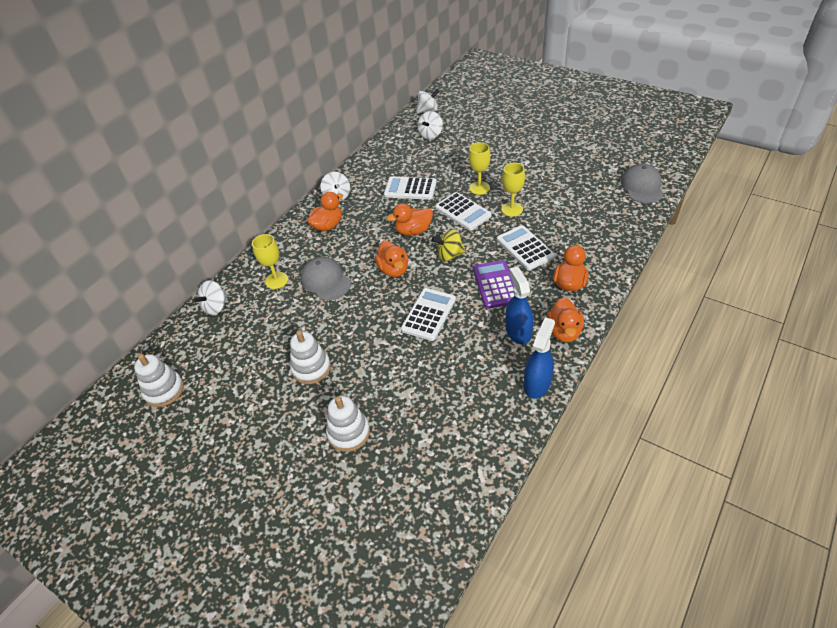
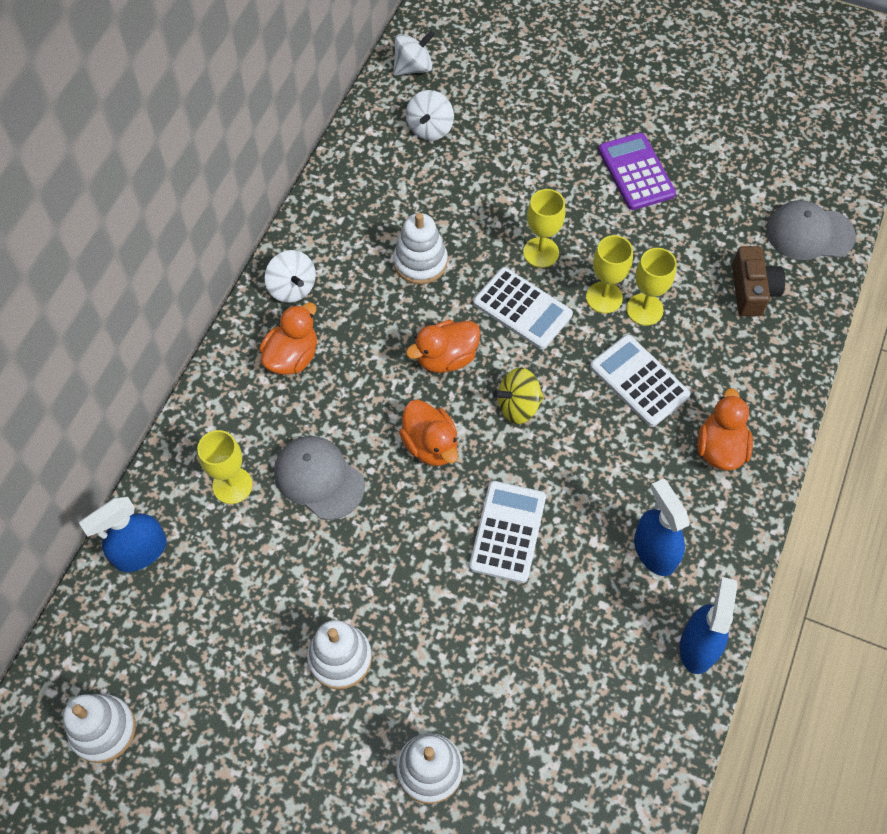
camera: 15 degrees left, 15 degrees up
white spinning top [194,280,228,315] -> blue spray bottle [79,497,167,572]
white calculator [384,177,437,200] -> white stacking toy [393,213,448,284]
purple calculator [473,260,515,309] -> purple calculator moved to [598,133,676,210]
orange duck [547,297,584,342] -> none
grey cap [621,164,664,203] -> grey cap turned 75 degrees counterclockwise [766,200,856,260]
none -> yellow goblet [626,248,677,325]
none -> brown camera [732,246,785,316]

